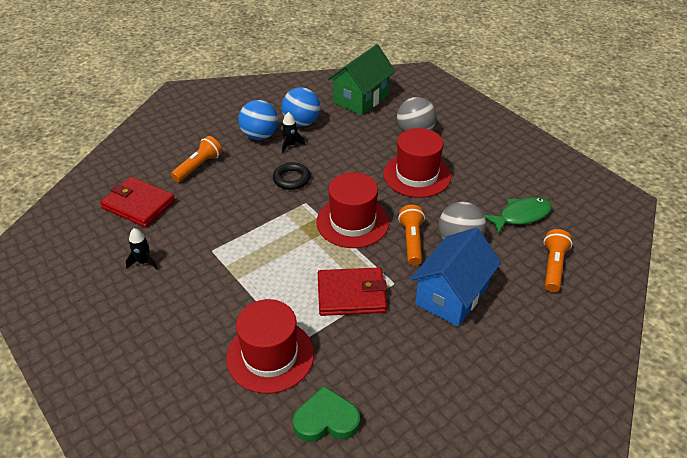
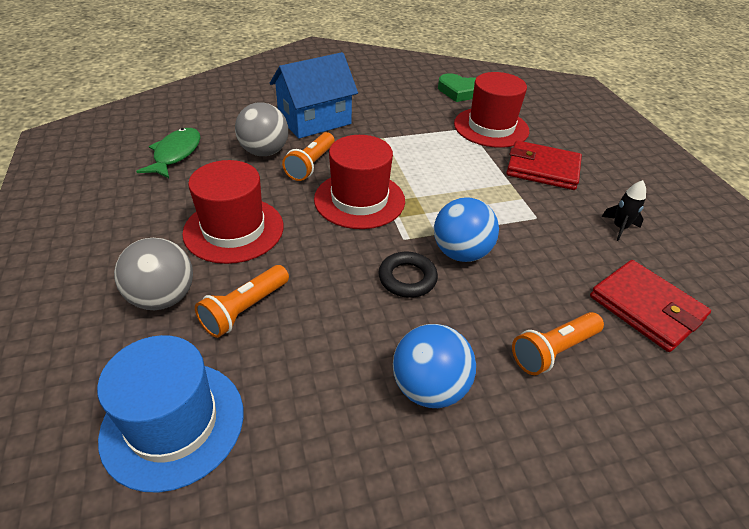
camera: 160 degrees left, 0 degrees up
blue ball [282,87,320,127] -> blue ball moved to [434,197,499,262]
black rocket [282,112,306,153] -> none
red wallet [318,267,387,316] -> red wallet moved to [506,140,582,190]
green house [328,44,396,115] -> blue hat [97,335,243,493]
green fish [484,197,552,234] -> green fish turned 105 degrees clockwise [136,128,200,178]
orange flashlight [544,229,572,292] -> orange flashlight moved to [195,265,289,338]

